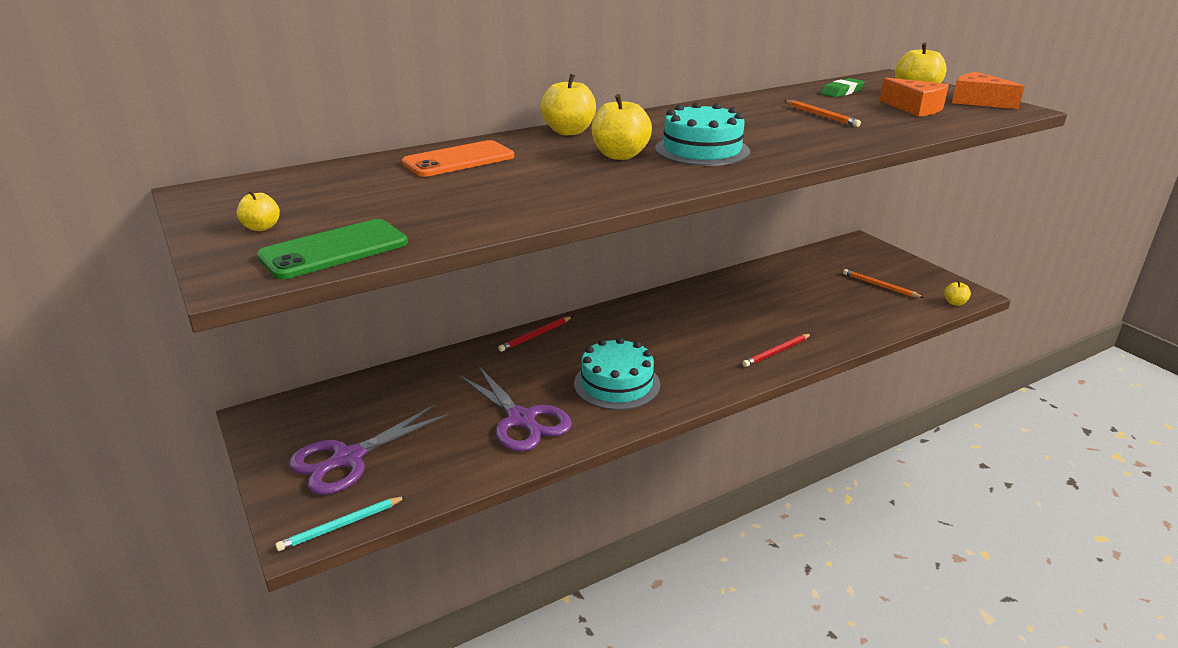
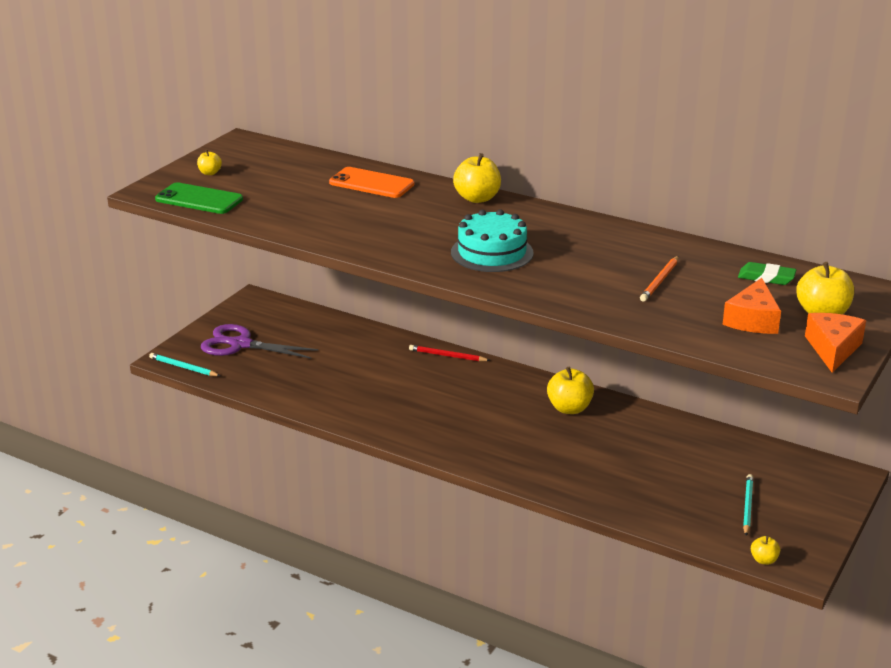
camera: 60 degrees right, 0 degrees up
purple scissors [458,365,572,452] -> none
turquoise cake [574,337,660,410] -> none
yellow apple [591,94,652,160] -> yellow apple moved to [547,367,594,414]
red pencil [742,334,811,367] -> none
orange pencil [843,269,924,298] -> turquoise pencil [743,474,753,536]

